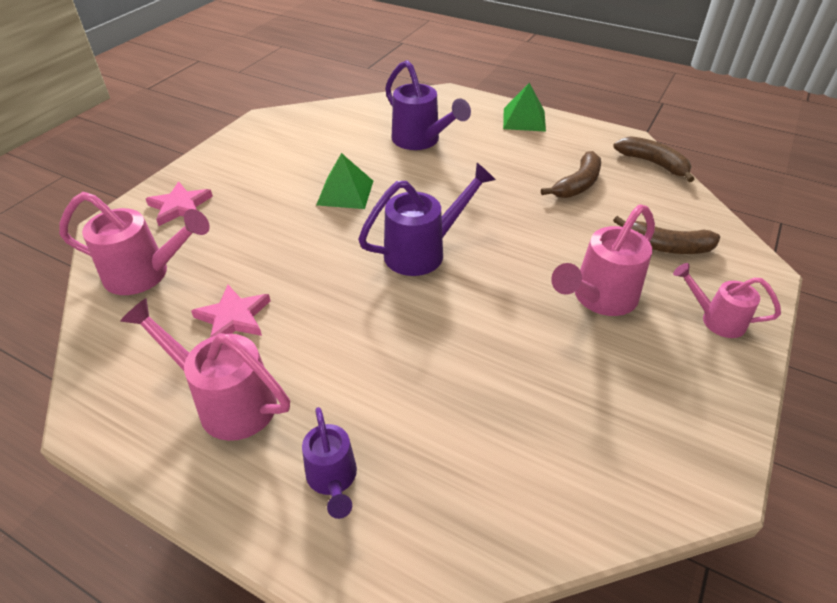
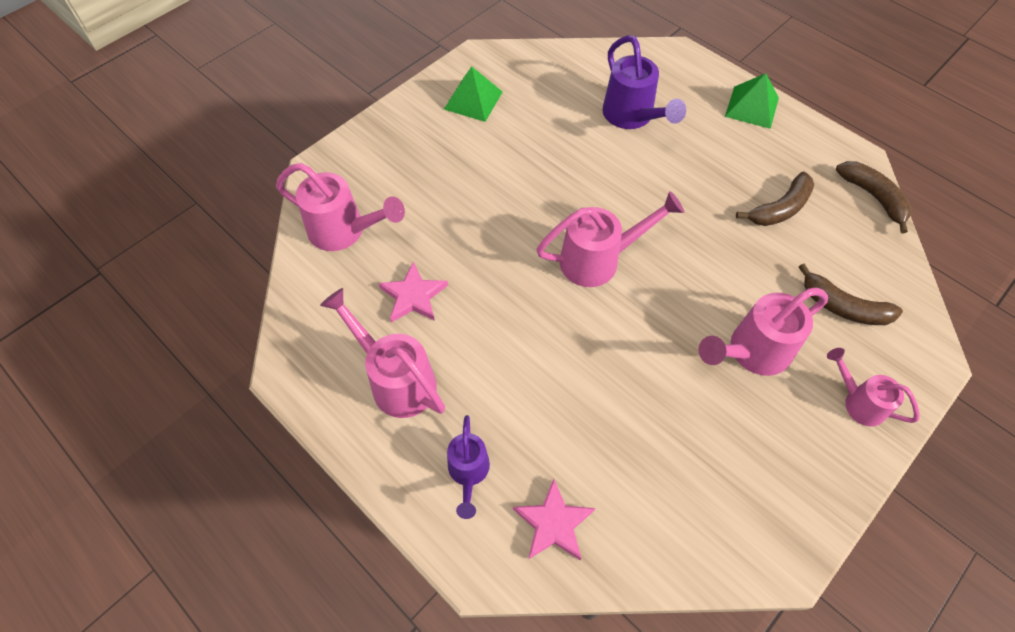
camera: 15 degrees right, 15 degrees up
pink star [146,181,213,226] -> pink star moved to [513,479,595,560]
green pyramid [316,153,373,209] -> green pyramid moved to [444,66,503,122]
purple watering can [358,163,496,276] -> pink watering can [536,191,684,287]

